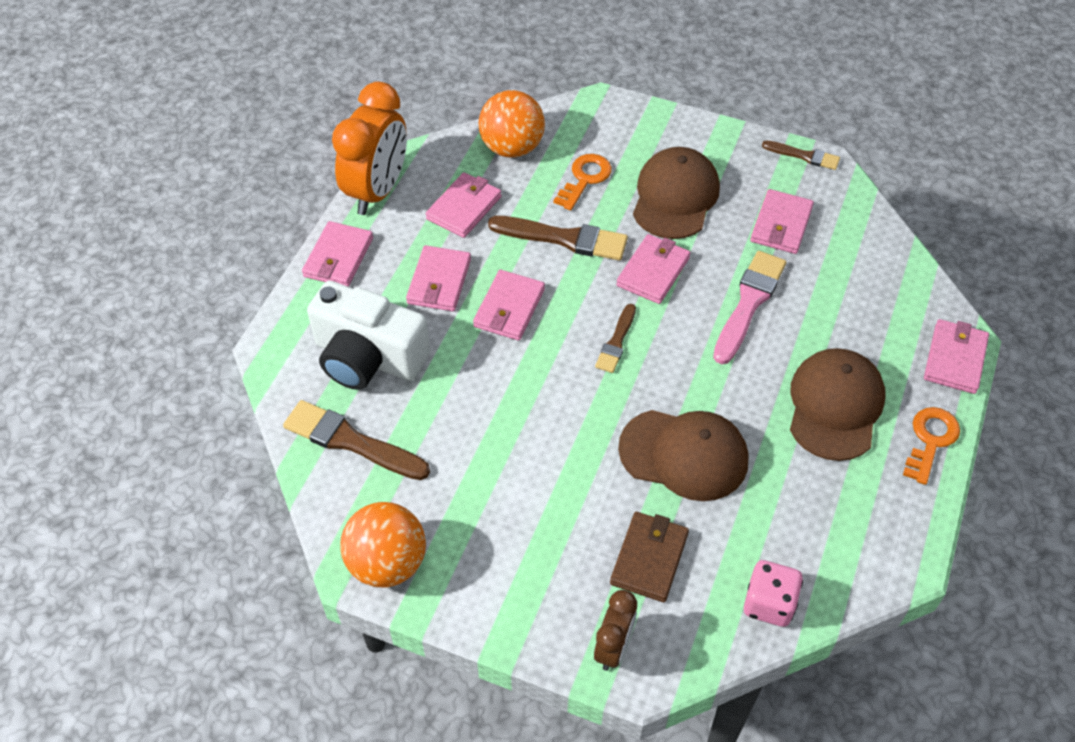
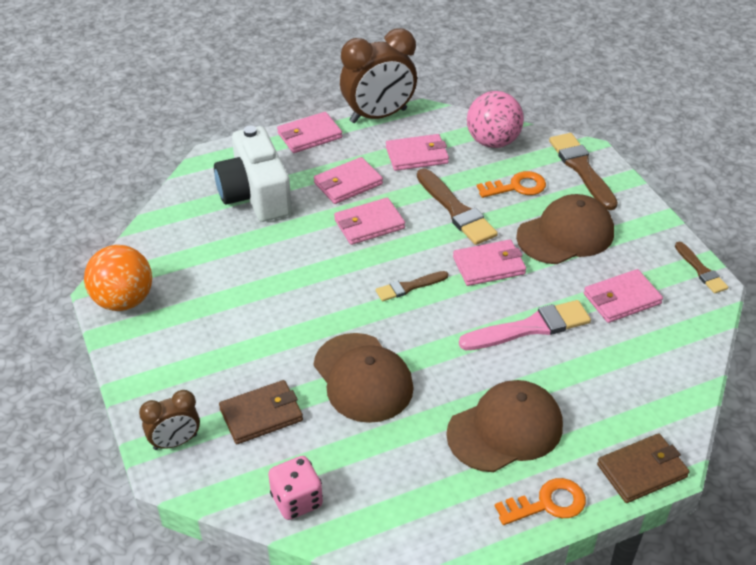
camera: 45 degrees right, 10 degrees down
brown brush [283,400,430,480] -> brown brush moved to [549,133,618,210]
orange clock [332,82,407,215] -> brown clock [340,28,417,123]
orange ball [479,90,545,158] -> pink ball [467,91,524,148]
pink wallet [924,319,989,394] -> brown wallet [597,433,689,503]

